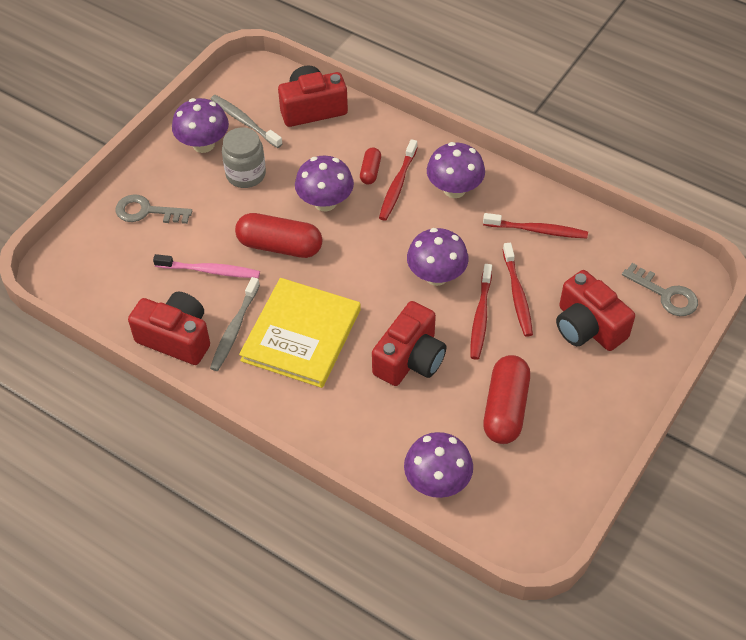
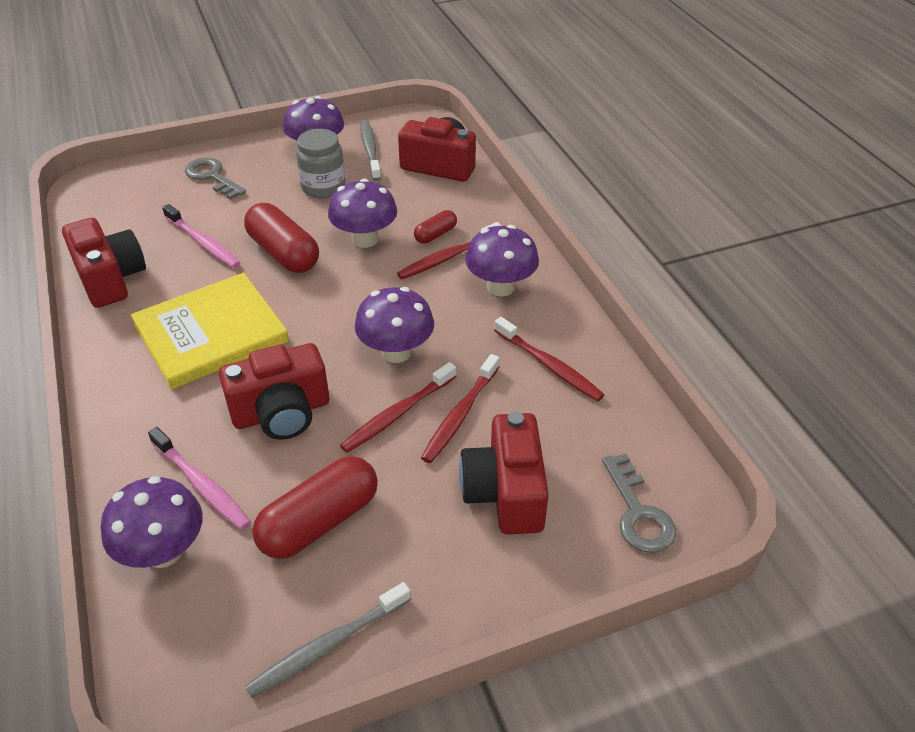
camera: 35 degrees right, 10 degrees down
grey toothbrush [210,277,260,371] -> grey toothbrush moved to [245,582,411,698]
none -> pink toothbrush [148,427,251,530]

